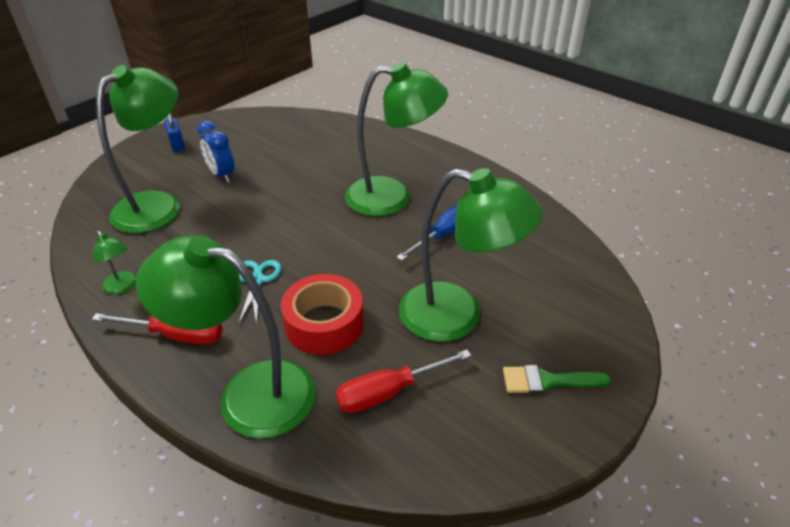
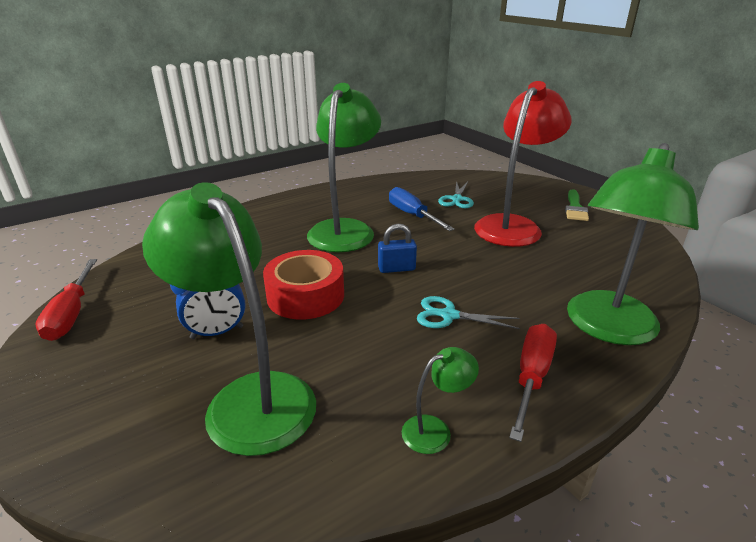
camera: 75 degrees left, 10 degrees down
blue padlock [164,113,185,152] -> blue padlock moved to [378,224,417,273]
red tape [281,274,364,355] -> red tape moved to [263,250,344,320]
red screwdriver [336,350,472,413] -> red screwdriver moved to [35,259,97,341]
green lamp [399,168,543,342] -> red lamp [474,81,571,247]
none -> turquoise scissors [438,181,474,208]

